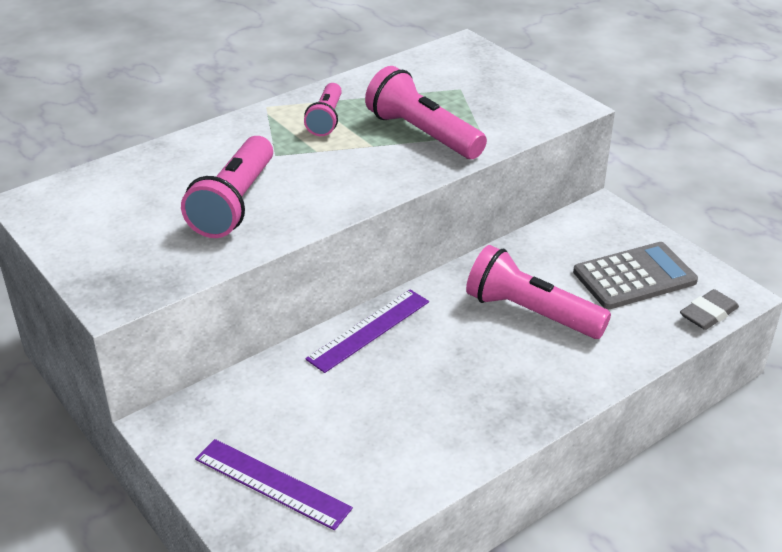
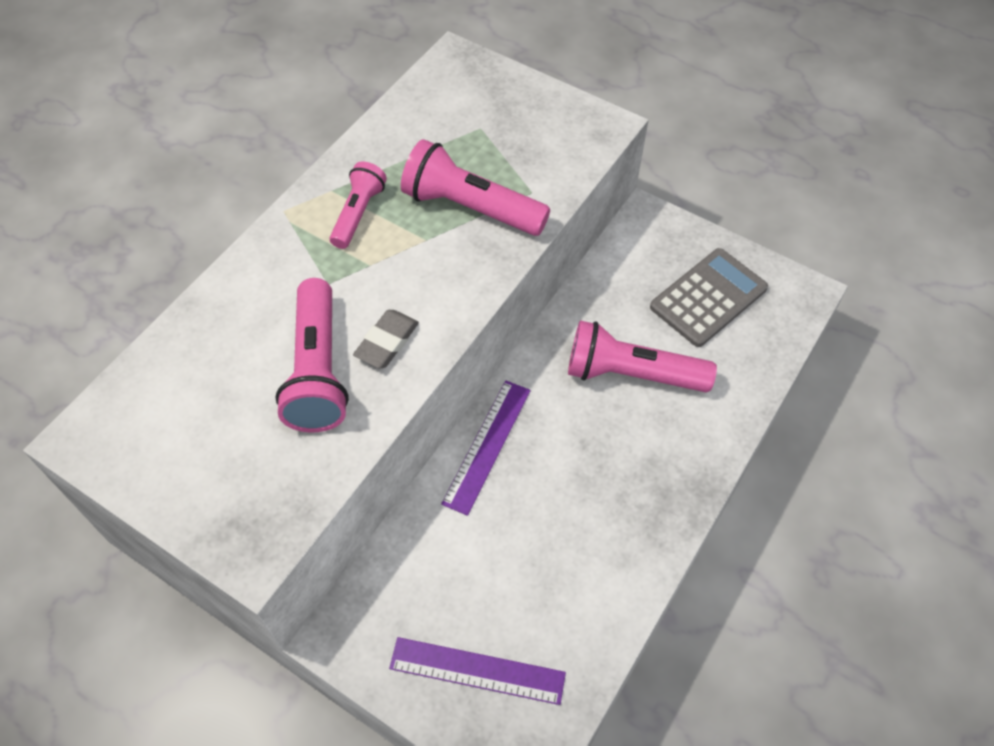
camera: 20 degrees left, 20 degrees up
pink flashlight [304,83,342,136] -> pink flashlight turned 150 degrees counterclockwise [330,162,387,249]
grey eraser [680,289,739,330] -> grey eraser moved to [353,310,419,368]

